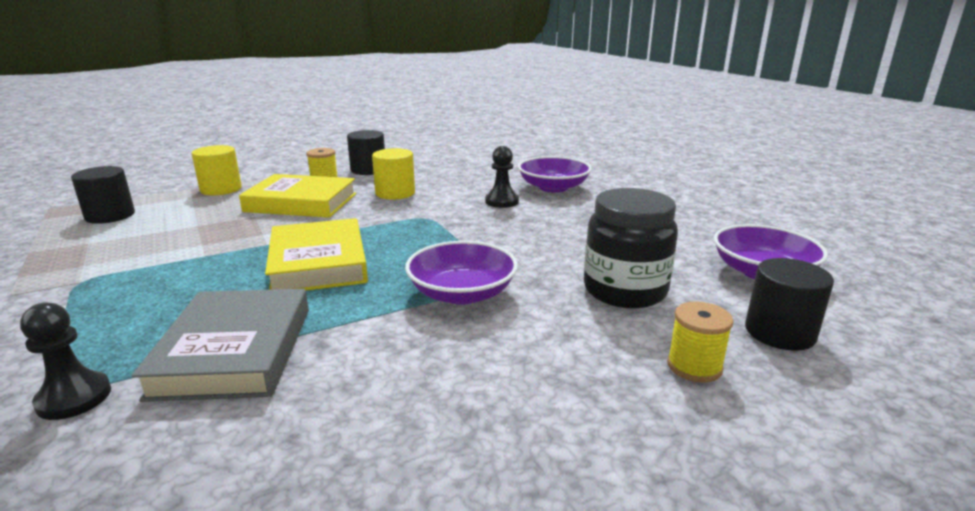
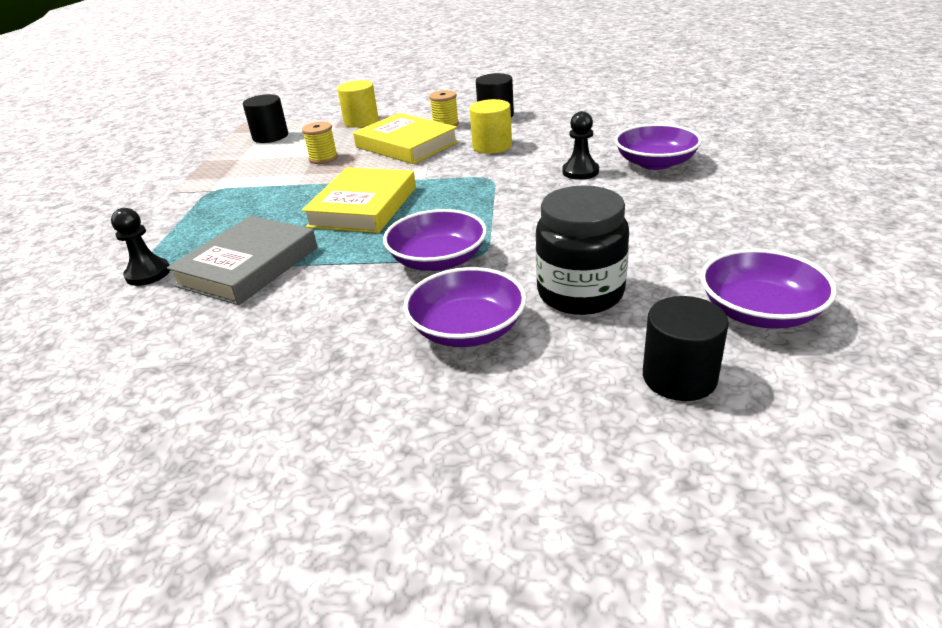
camera: 35 degrees right, 10 degrees up
yellow spool [667,301,733,383] -> yellow spool moved to [302,122,338,164]
none -> purple bowl [404,267,526,347]

